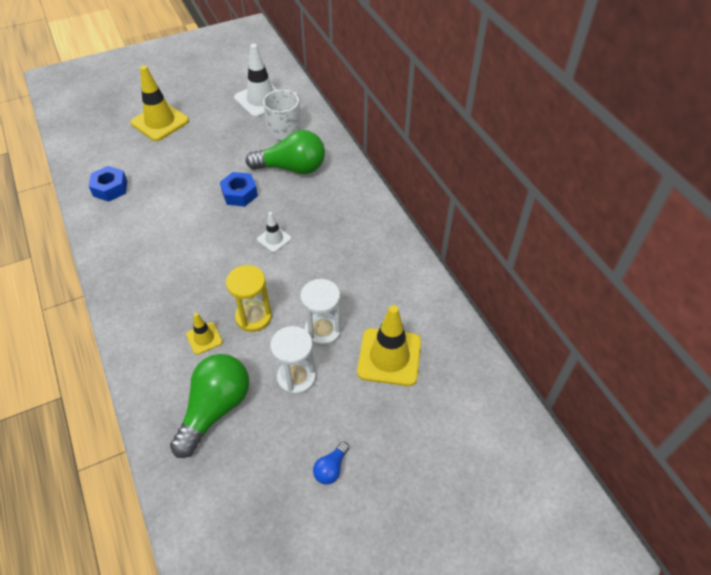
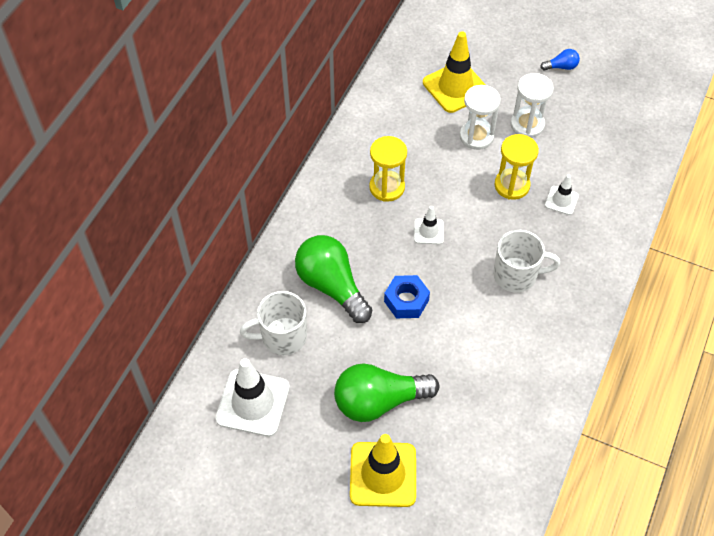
camera: 130 degrees left, 5 degrees up
blue nut [89,166,127,202] -> none
green light bulb [170,354,249,458] -> green light bulb moved to [334,363,439,422]
yellow traffic cone [186,313,223,355] -> white traffic cone [545,174,579,215]
none -> yellow hourglass [369,136,407,202]
none -> white mug [493,230,560,293]

